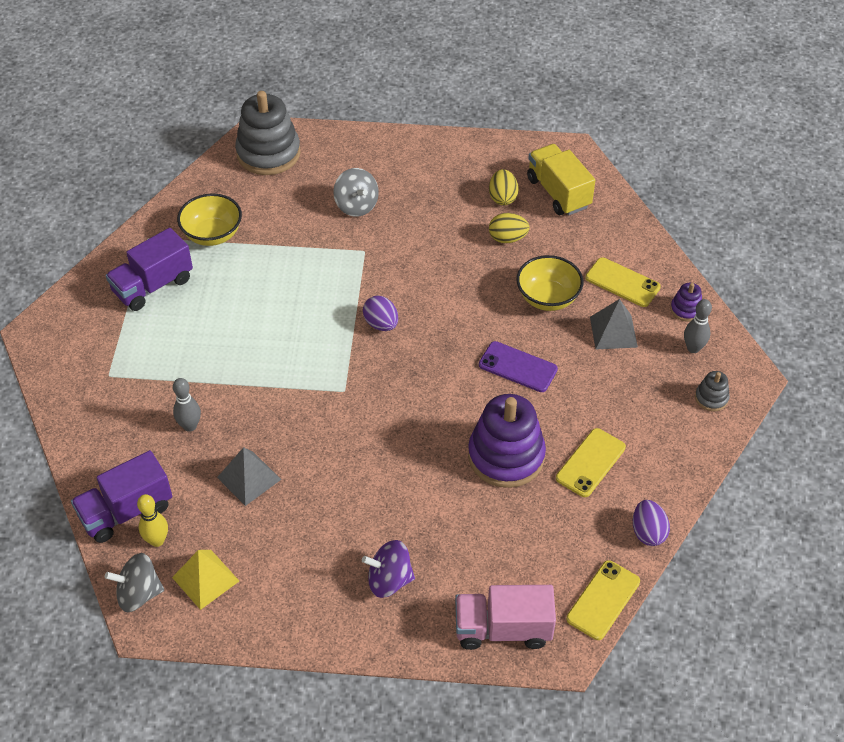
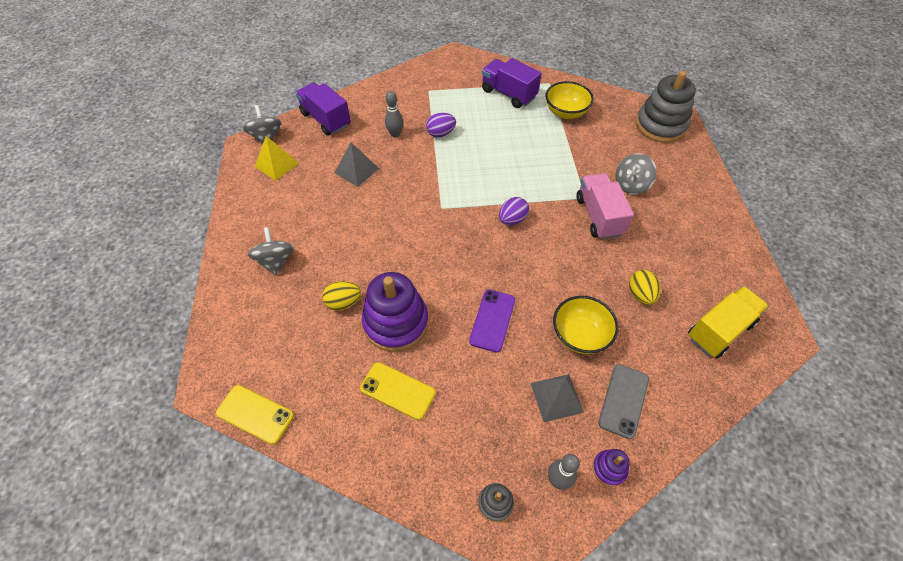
camera: 80 degrees right, 5 degrees up
yellow bowling pin [137,494,168,547] -> none
purple spinning top [362,540,415,598] -> grey spinning top [247,227,294,276]
pink truck [455,585,556,650] -> pink truck moved to [577,173,634,239]
yellow egg [489,169,519,205] -> yellow egg moved to [322,281,361,310]
yellow phone [585,257,661,307] -> grey phone [598,364,649,439]
purple egg [633,500,670,546] -> purple egg moved to [426,113,456,137]

